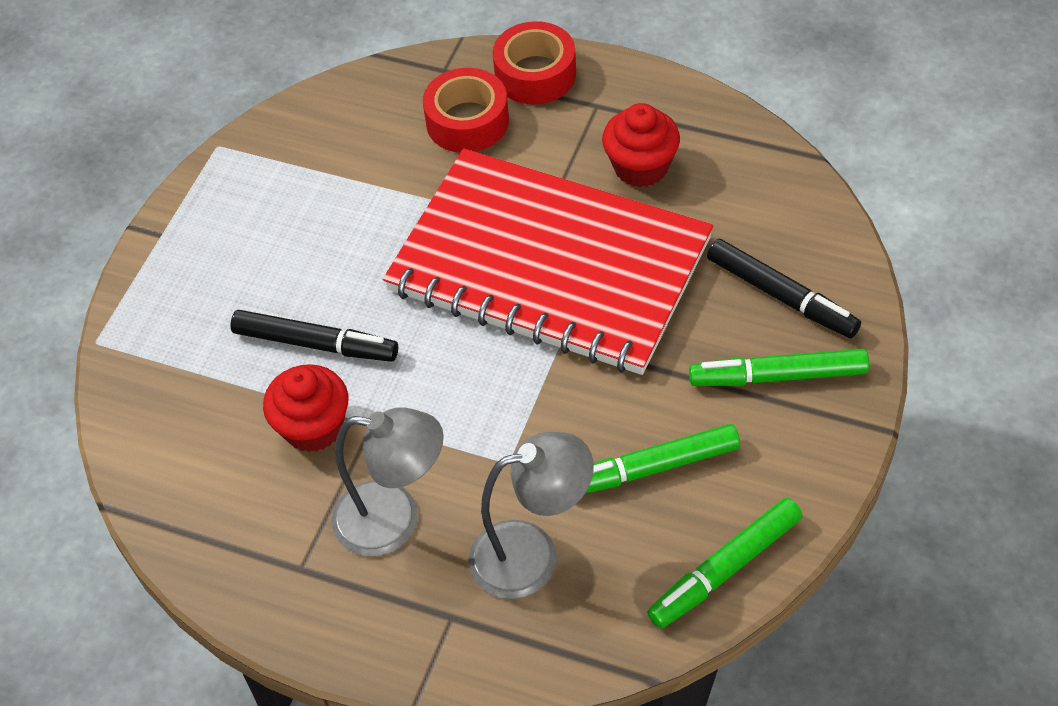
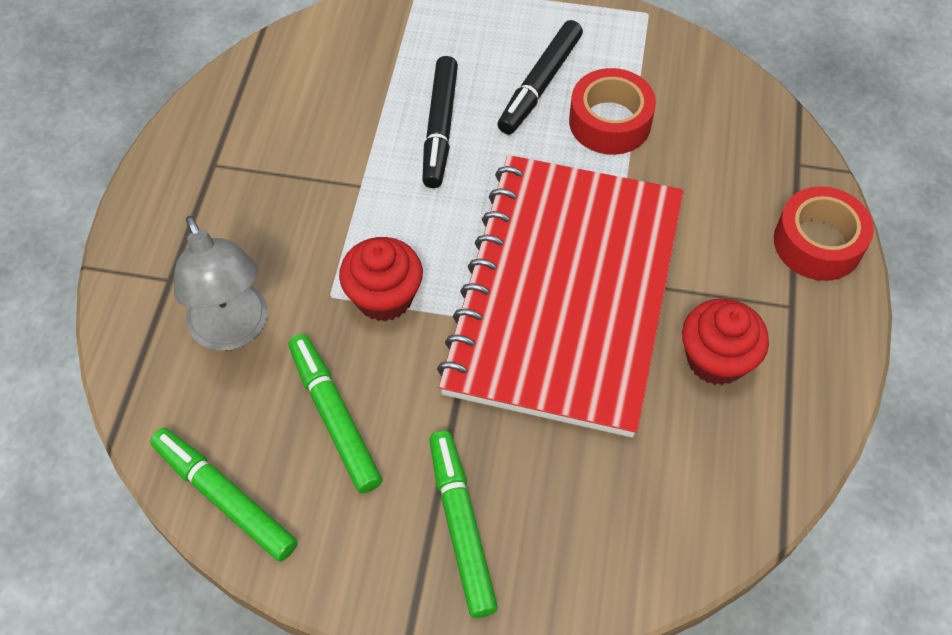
camera: 75 degrees right, 5 degrees up
red cupcake [263,364,348,452] -> red cupcake moved to [339,237,423,321]
grey lamp [331,407,444,556] -> none
red tape [423,68,509,153] -> red tape moved to [569,68,656,155]
black marker [707,239,861,338] -> black marker moved to [497,20,583,134]

